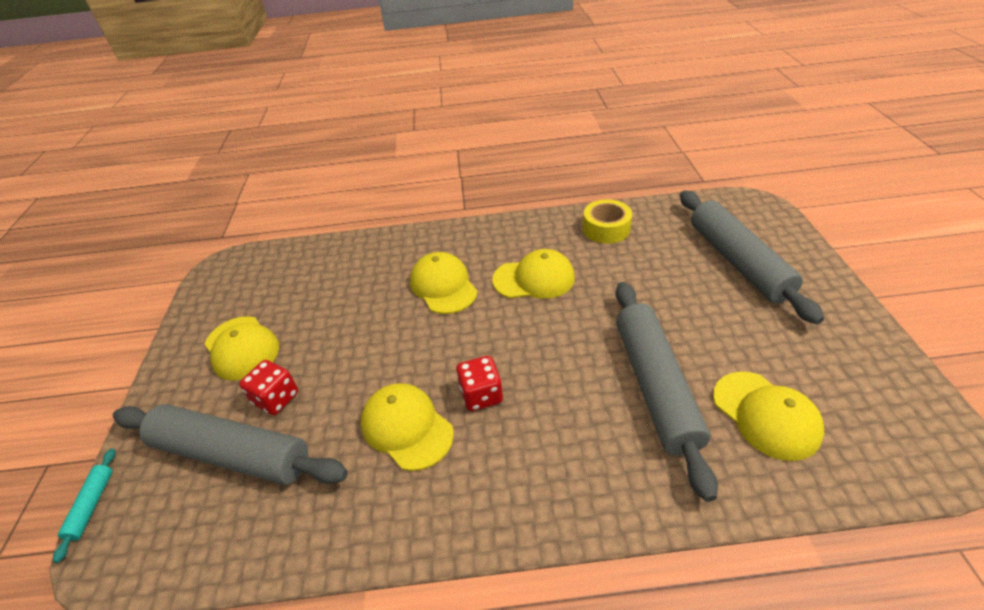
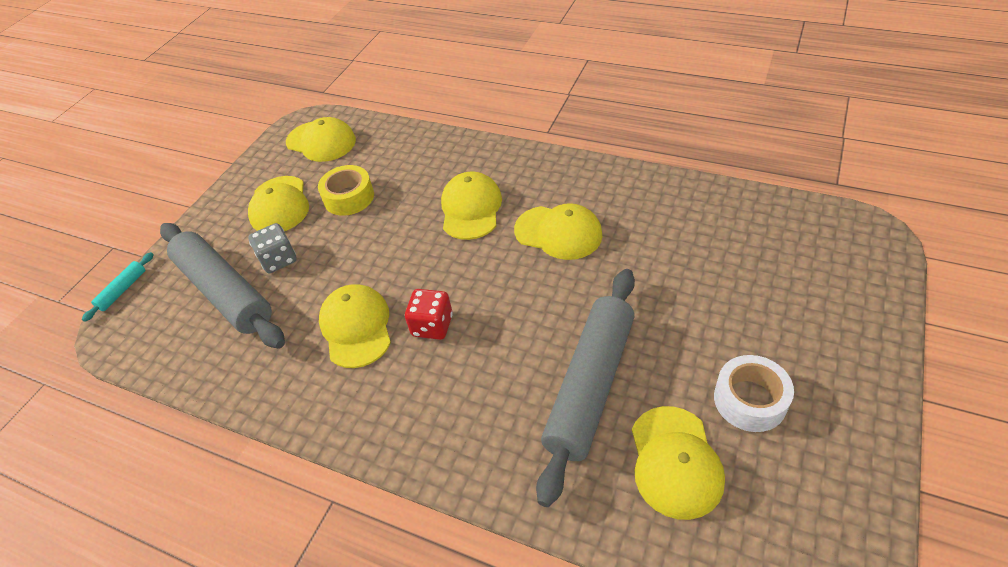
camera: 30 degrees right, 5 degrees up
red dice [239,360,298,415] -> grey dice [248,223,297,273]
yellow tape [583,199,632,244] -> yellow tape moved to [318,165,374,216]
grey rolling pin [680,190,824,324] -> none
none -> yellow cap [286,117,356,162]
none -> white tape [714,355,794,432]

